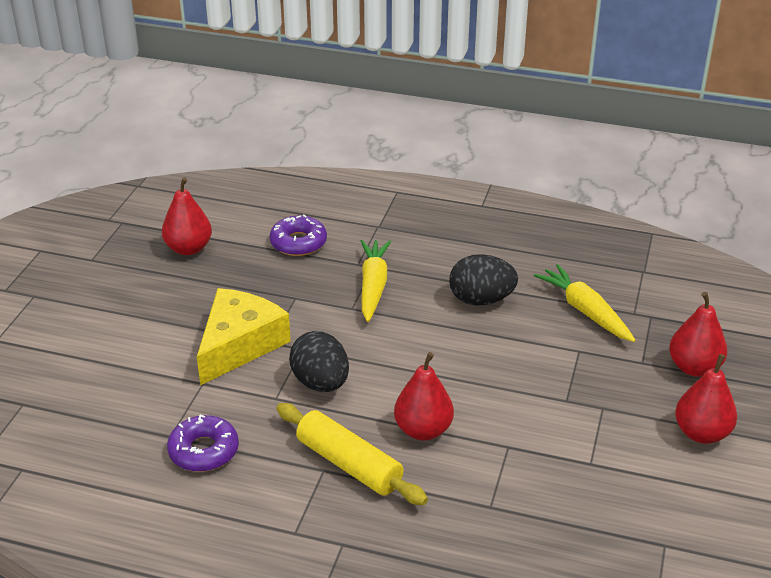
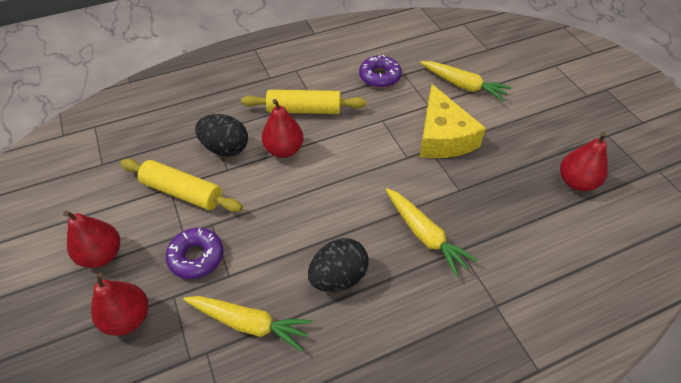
camera: 140 degrees right, 15 degrees up
purple donut [270,215,327,256] -> purple donut moved to [166,228,223,279]
black egg [289,331,349,392] -> black egg moved to [195,114,248,157]
none -> yellow rolling pin [120,159,243,212]
none -> yellow carrot [420,61,512,102]

